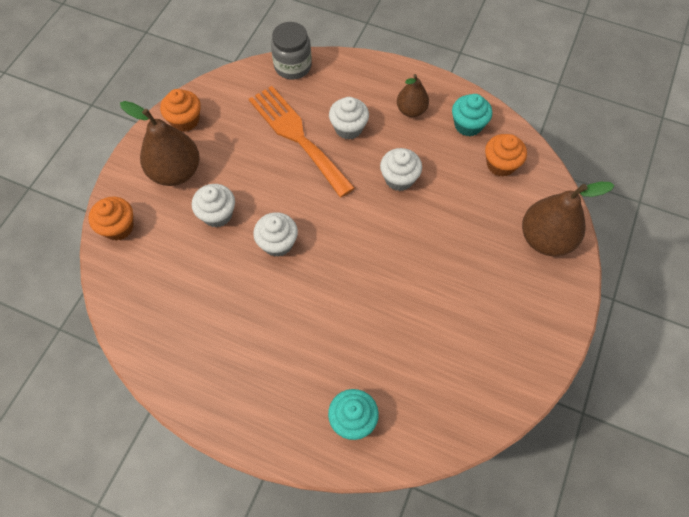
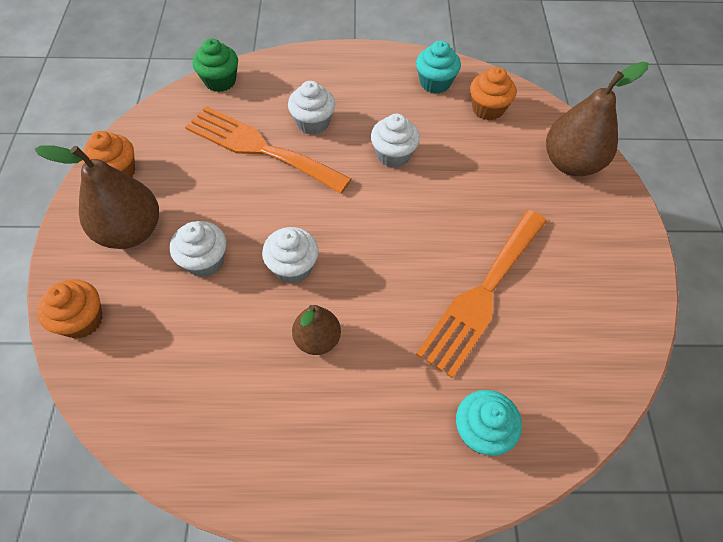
camera: 25 degrees left, 5 degrees down
grey jar [271,22,312,79] -> green cupcake [193,38,238,92]
brown pear [397,74,429,117] -> brown pear moved to [292,305,341,355]
none -> orange fork [416,210,547,378]

